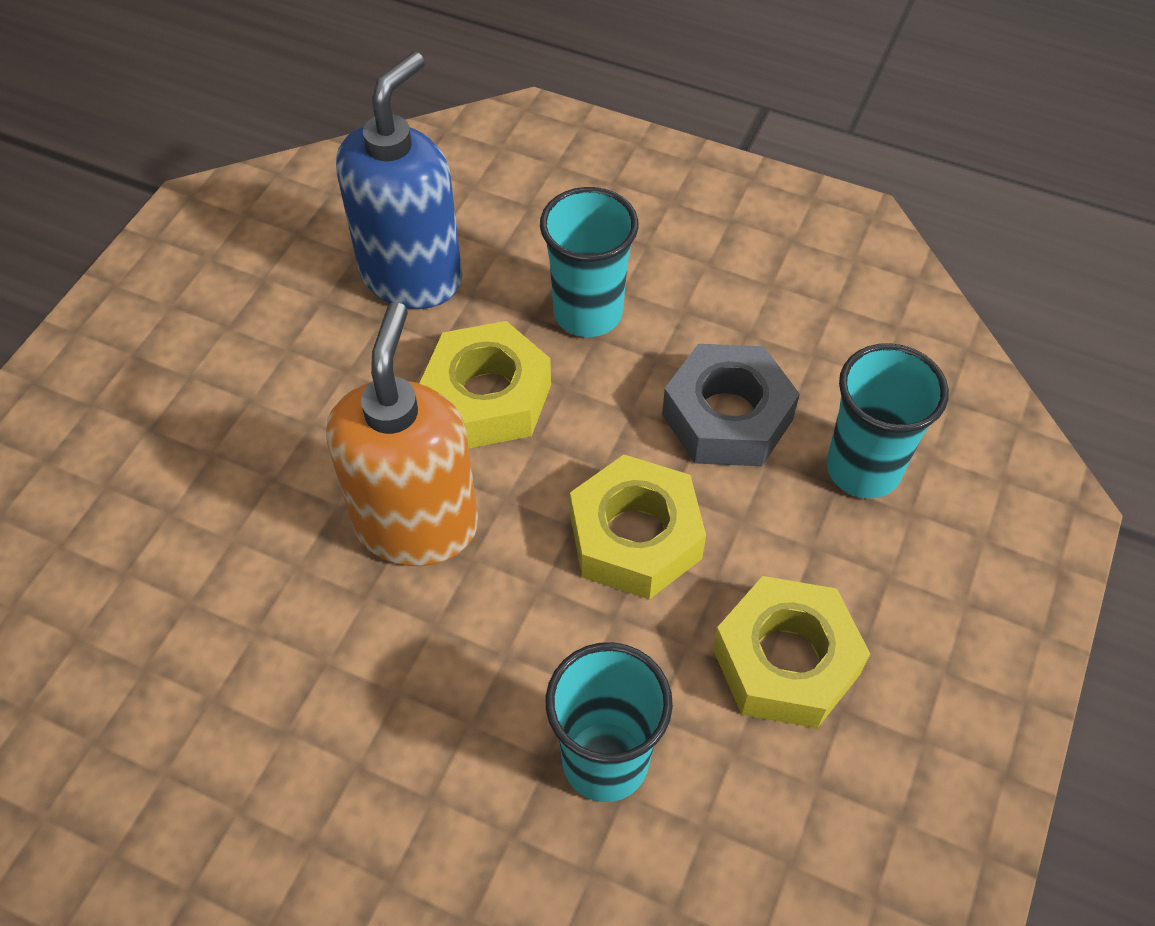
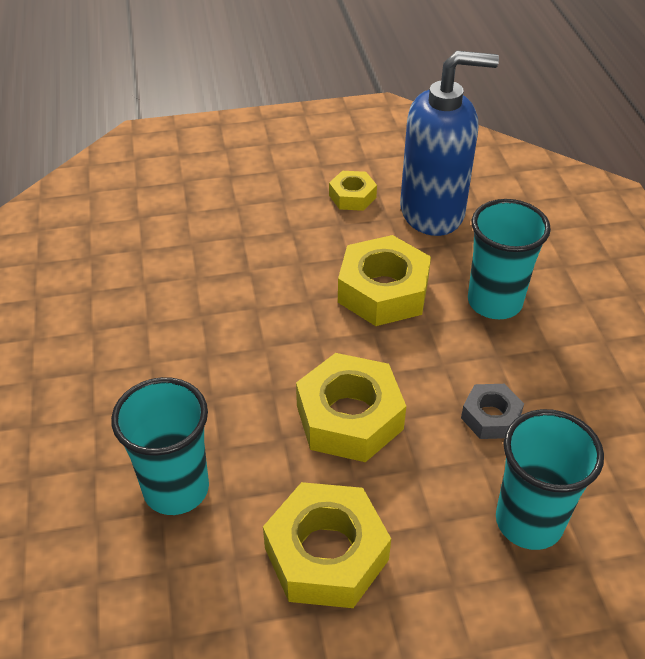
camera: 55 degrees right, 10 degrees down
orange soap dispenser [326,302,478,566] -> none
grey nut [662,344,800,466] -> grey nut [461,384,524,439], size x0.55
none -> yellow nut [329,171,377,211]

